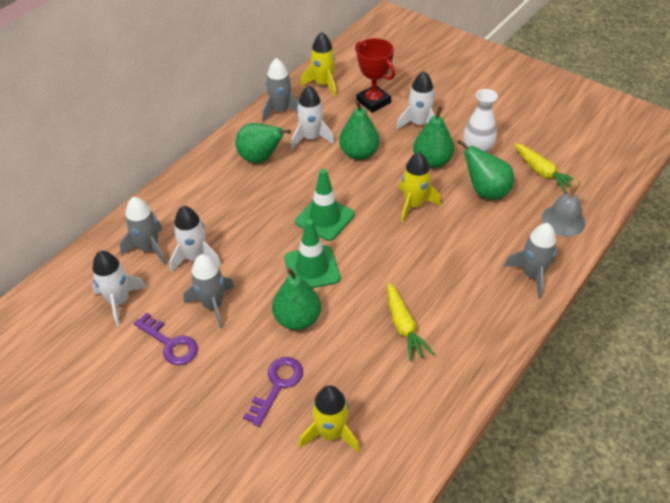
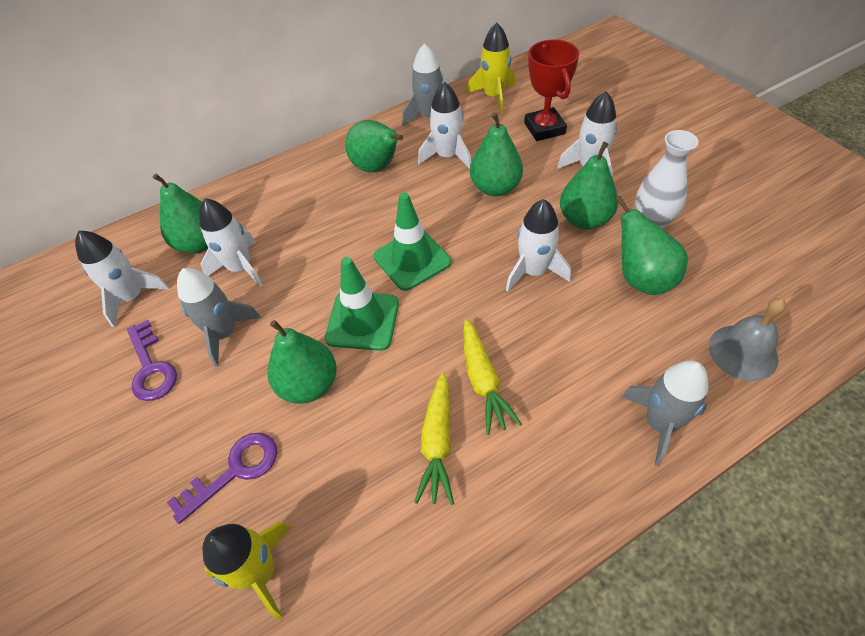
camera: 25 degrees right, 5 degrees up
grey rocket [120,197,167,265] -> green pear [153,174,208,254]
yellow rocket [399,152,441,222] -> white rocket [506,199,571,292]
yellow carrot [514,143,573,193] -> yellow carrot moved to [463,319,522,435]

